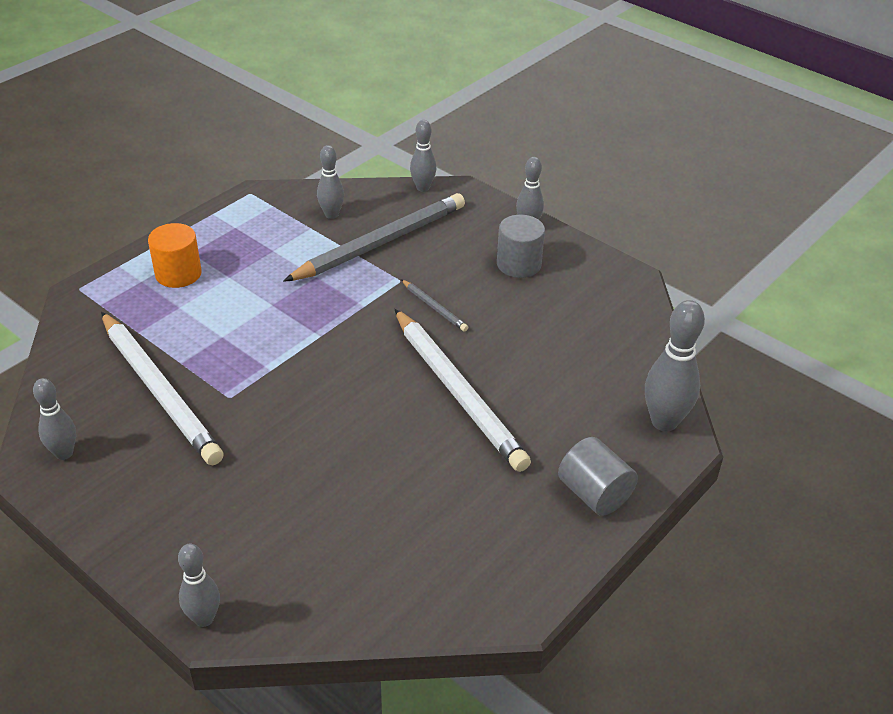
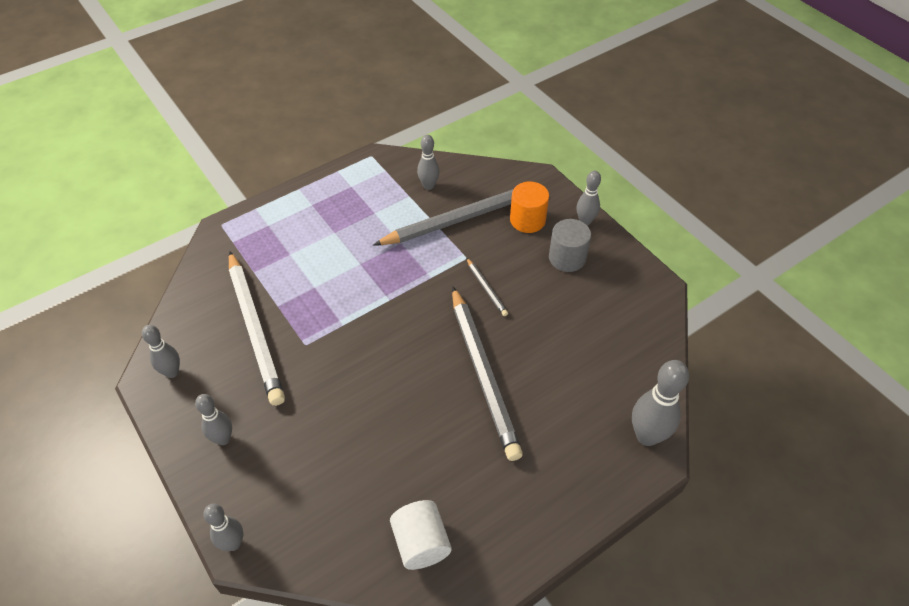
camera: 15 degrees right, 10 degrees up
orange cylinder [148,223,202,288] -> orange cylinder moved to [510,182,549,233]
white pencil [395,309,531,472] -> grey pencil [452,287,523,461]
grey bowling pin [410,120,436,192] -> grey bowling pin moved to [195,394,232,445]
grey cylinder [558,437,638,516] -> none
none -> white cylinder [390,500,452,570]

